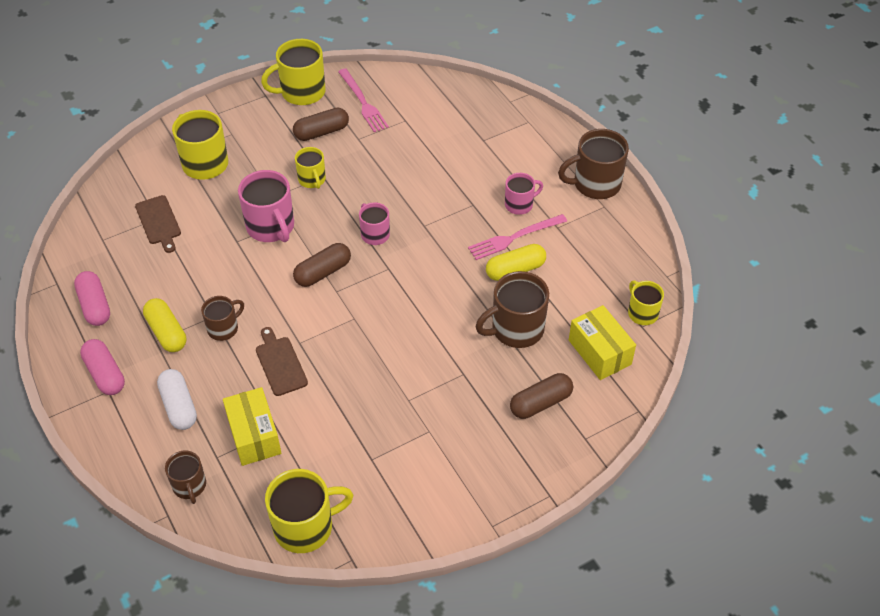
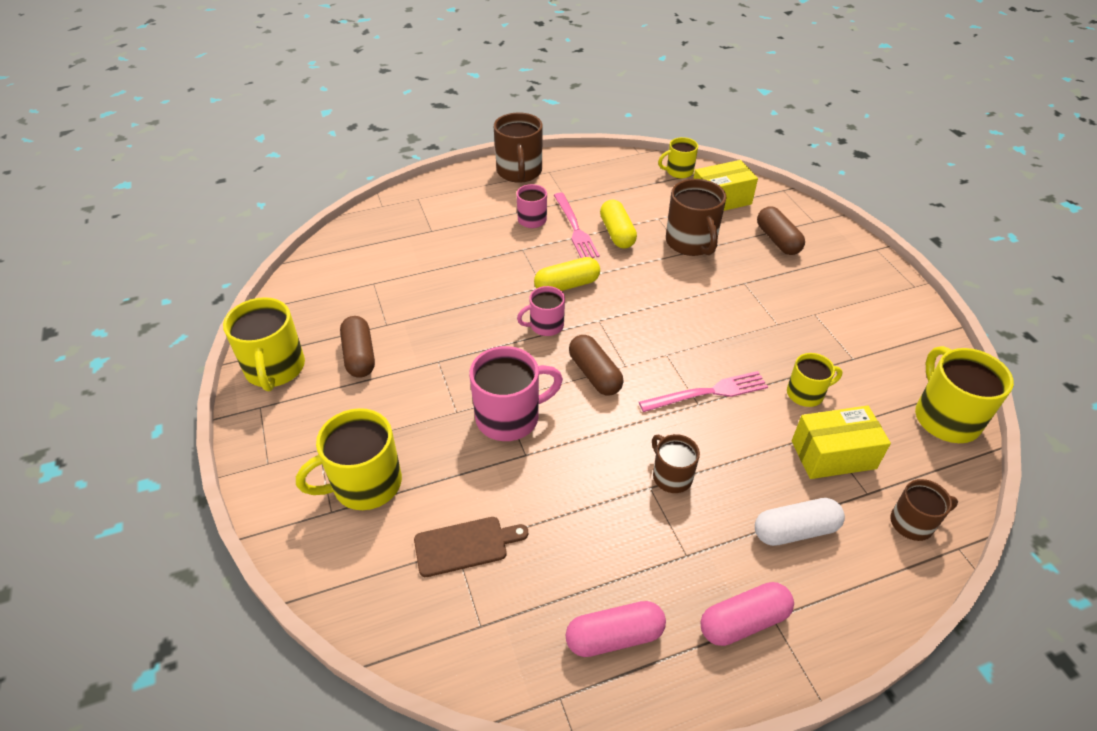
camera: 80 degrees left, 5 degrees down
yellow capsule [143,298,186,352] -> yellow capsule moved to [534,257,600,291]
brown cutting board [256,327,308,396] -> none
yellow mug [295,147,326,189] -> yellow mug moved to [787,353,843,407]
pink fork [338,68,389,132] -> pink fork moved to [639,371,768,412]

